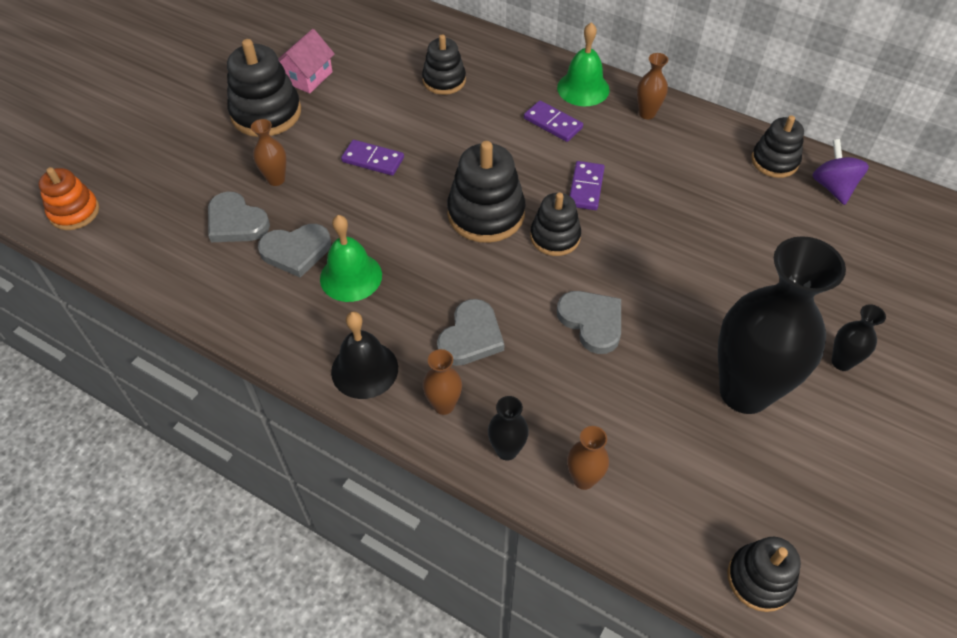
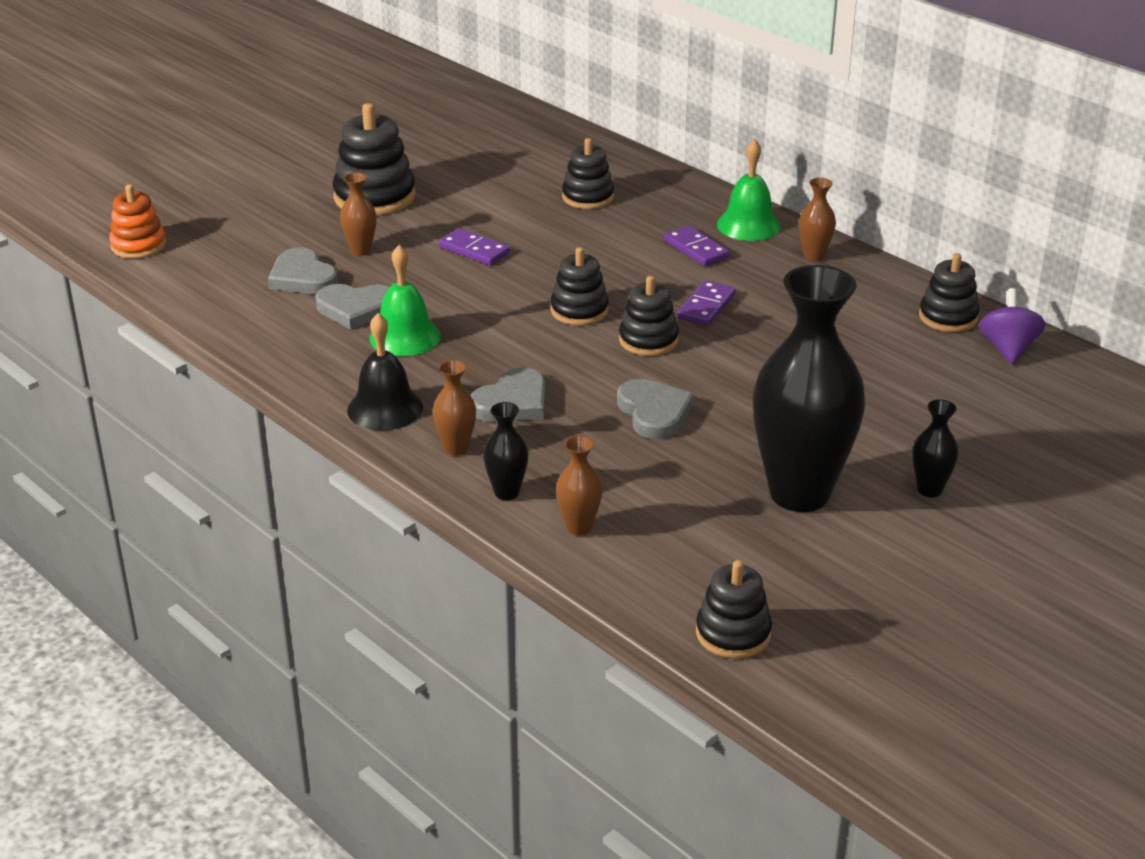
camera: 15 degrees right, 20 degrees down
pink house [278,29,335,93] -> none
black stacking toy [447,141,525,243] -> black stacking toy [551,247,609,325], size x0.64

